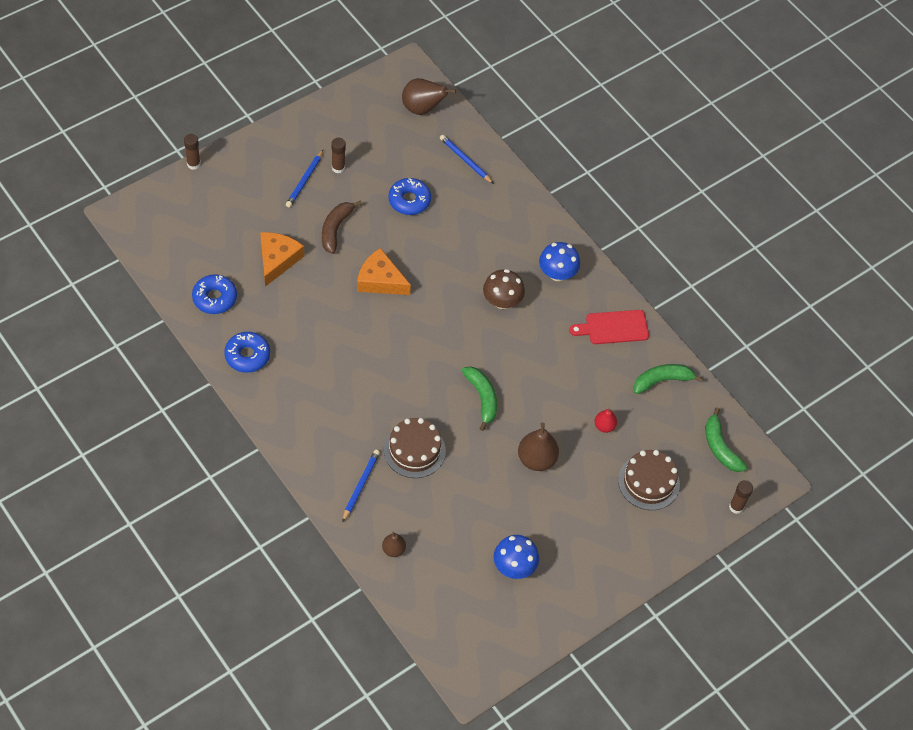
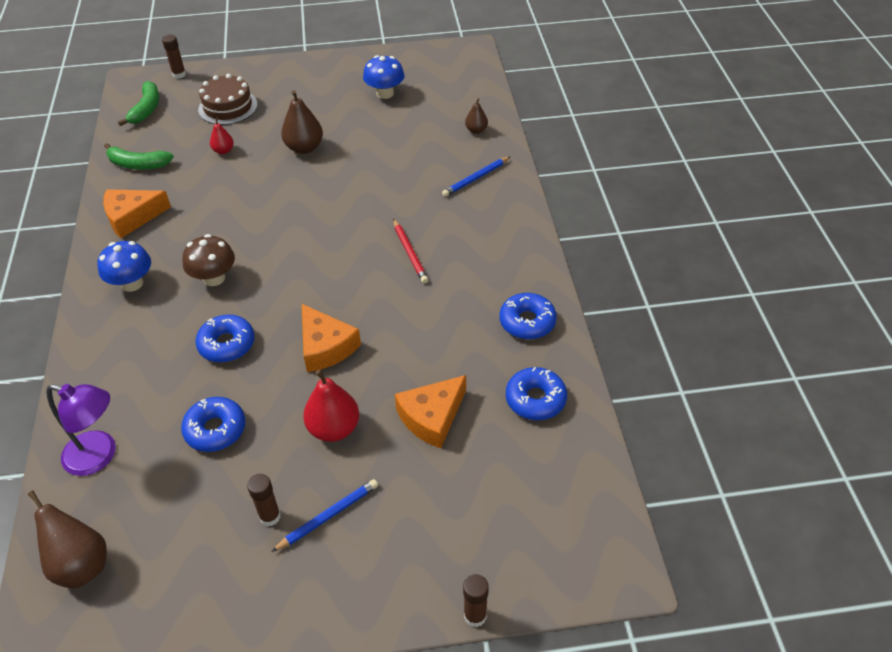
camera: 145 degrees left, 10 degrees down
brown banana [322,201,362,254] -> red pear [303,370,359,442]
brown cake [384,418,446,478] -> none
blue pencil [440,135,494,184] -> purple lamp [46,384,116,476]
green banana [462,367,497,431] -> none
red cutting board [569,310,649,344] -> orange cheese [103,189,171,238]
none -> blue donut [196,315,254,363]
none -> red pencil [393,219,428,284]

